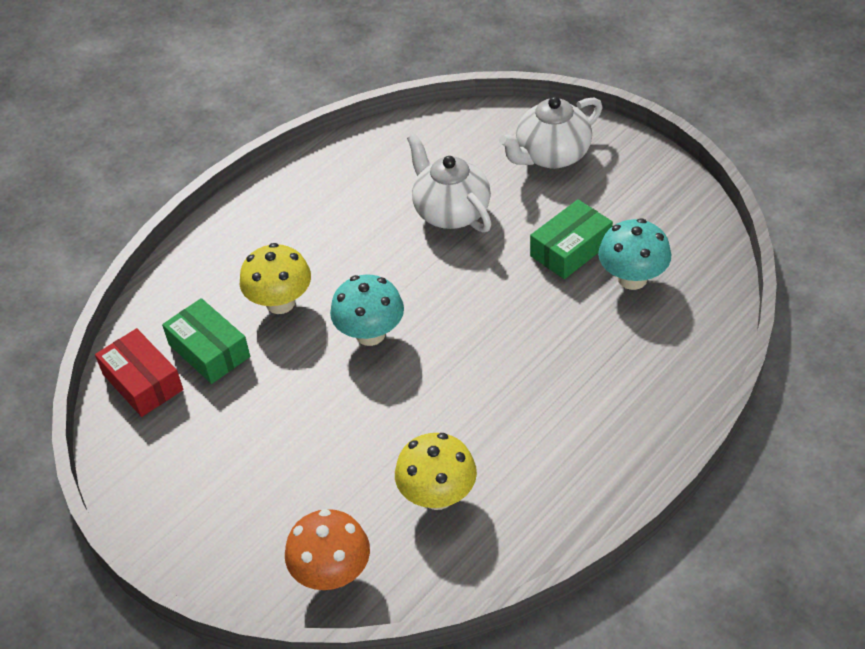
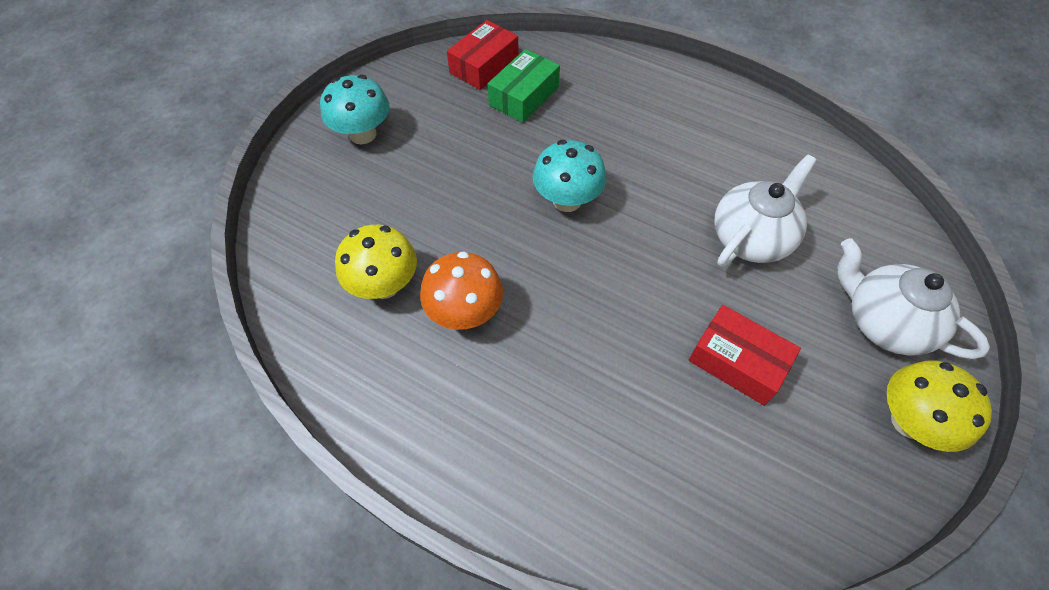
camera: 75 degrees right, 10 degrees up
yellow mushroom [240,243,311,314] -> yellow mushroom moved to [887,360,992,452]
orange mushroom [285,509,370,590] -> orange mushroom moved to [420,251,503,330]
green box [530,199,613,279] -> red box [689,305,801,406]
turquoise mushroom [598,218,671,290] -> turquoise mushroom moved to [320,75,390,144]

